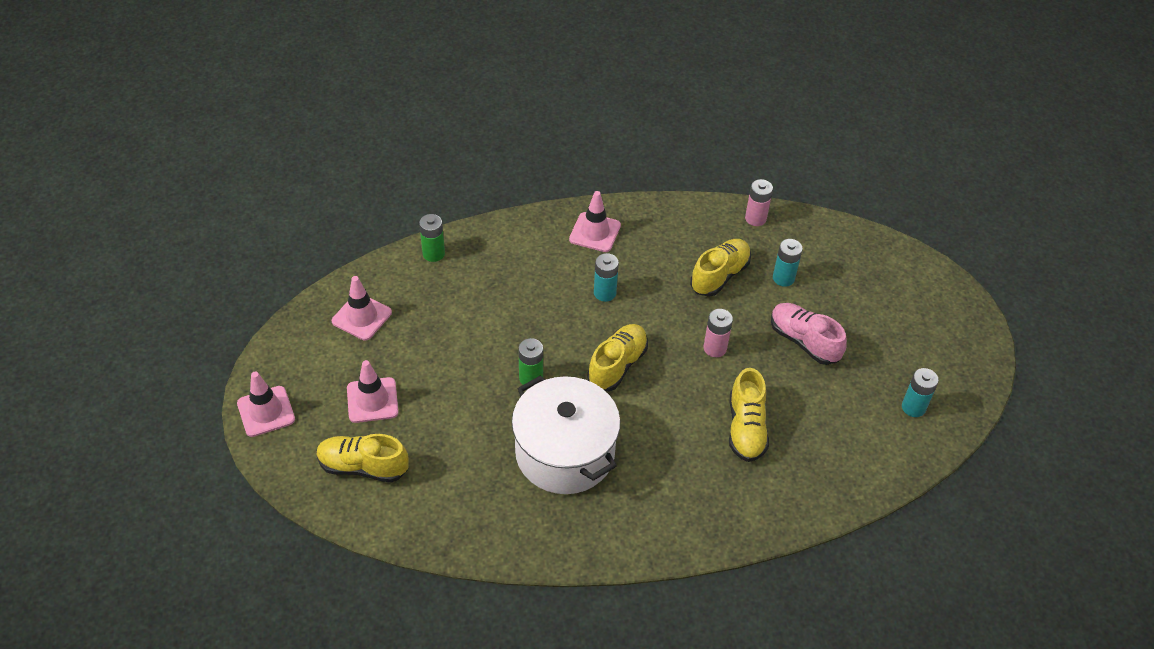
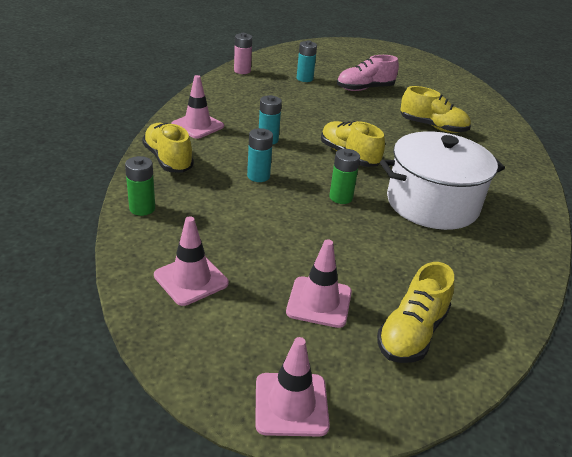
camera: 70 degrees left, 15 degrees down
yellow shoe [690,239,751,297] -> yellow shoe moved to [142,123,194,173]
pink battery [704,309,733,357] -> none
turquoise battery [902,368,939,417] -> turquoise battery moved to [247,128,273,182]

